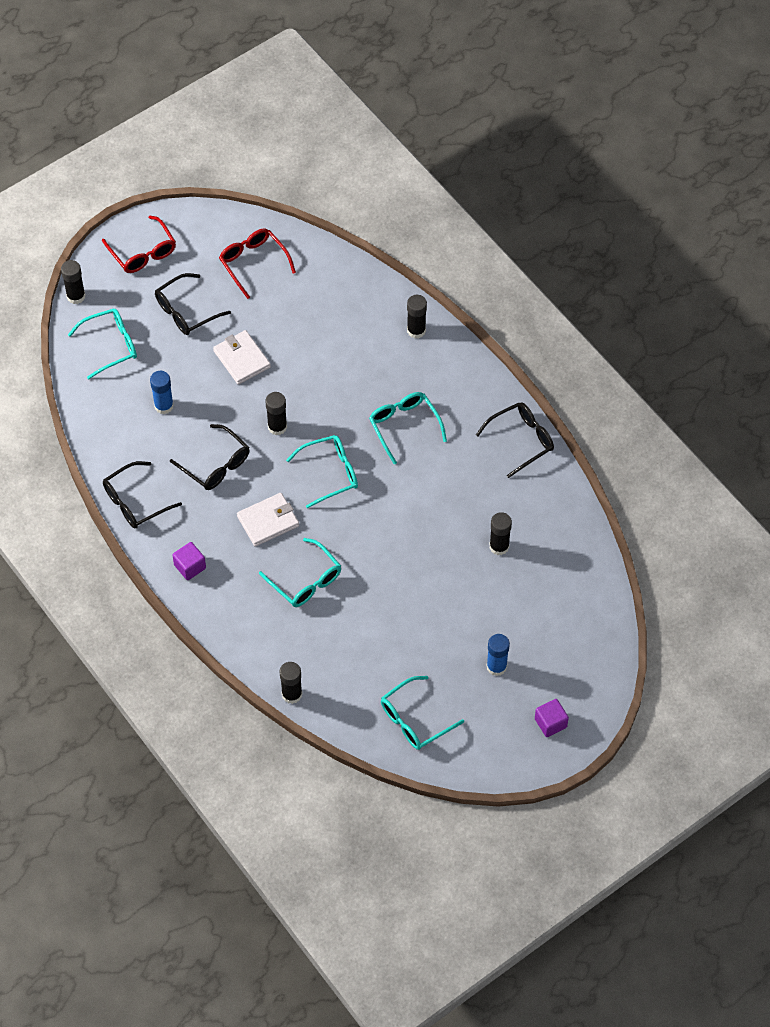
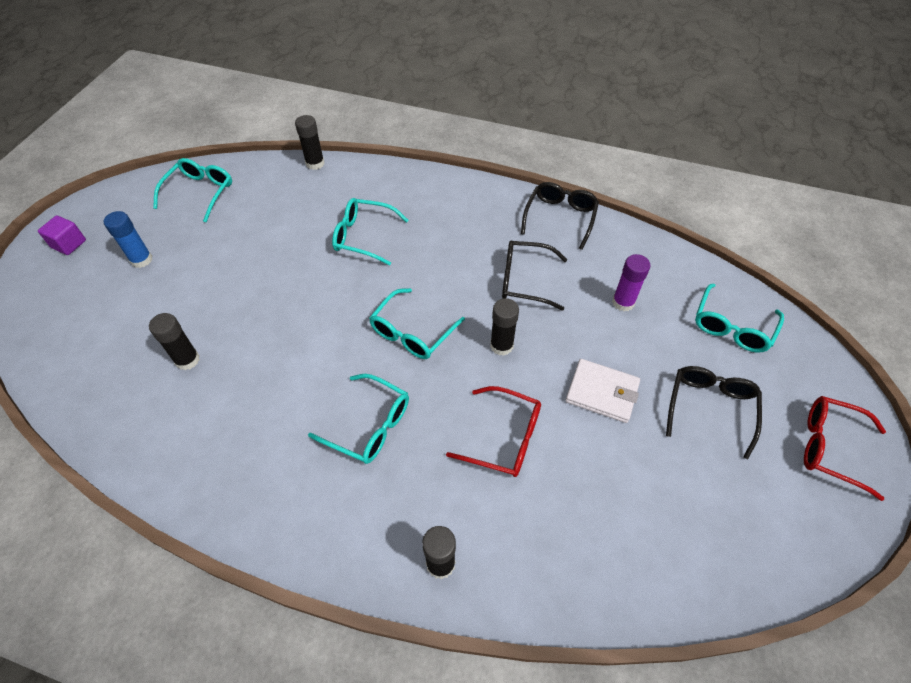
camera: 145 degrees right, 5 degrees down
black glue stick [61,260,85,304] -> none
blue glue stick [150,371,174,414] -> purple glue stick [612,254,650,311]
purple cube [172,542,206,580] -> none
red glasses [219,229,296,299] -> red glasses moved to [446,386,541,477]
white wallet [237,493,299,547] -> none
black glasses [476,402,554,478] -> none

